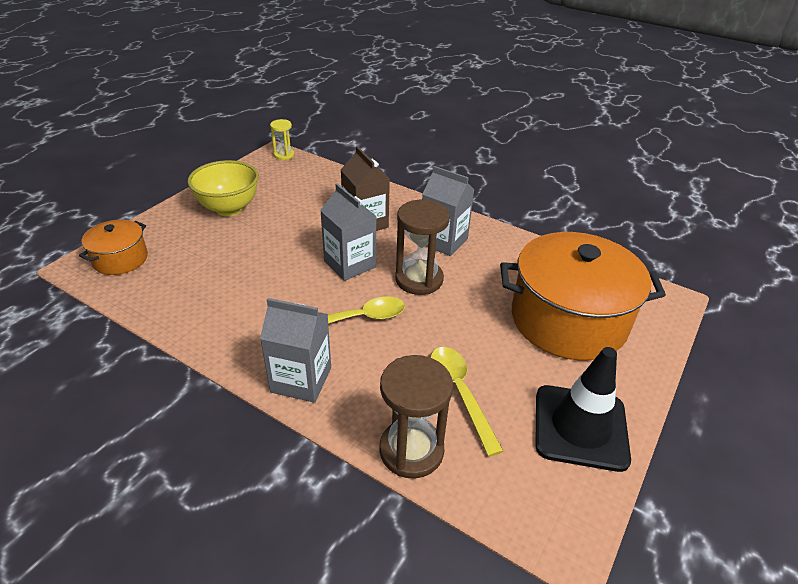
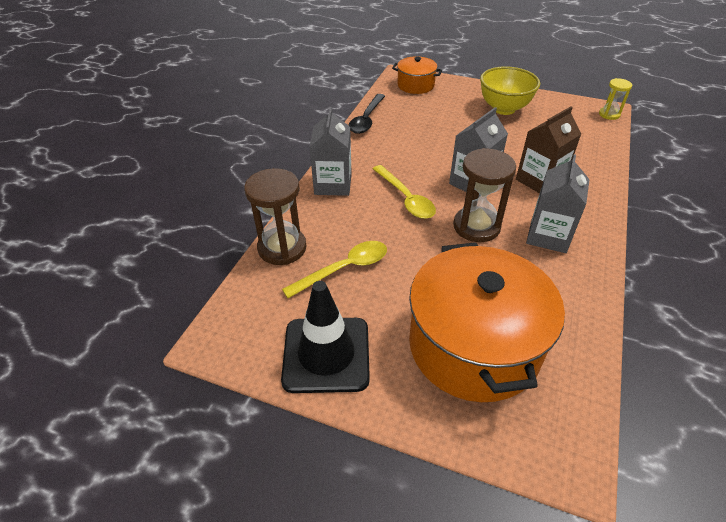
camera: 80 degrees right, 5 degrees up
none -> black spoon [349,94,385,134]

